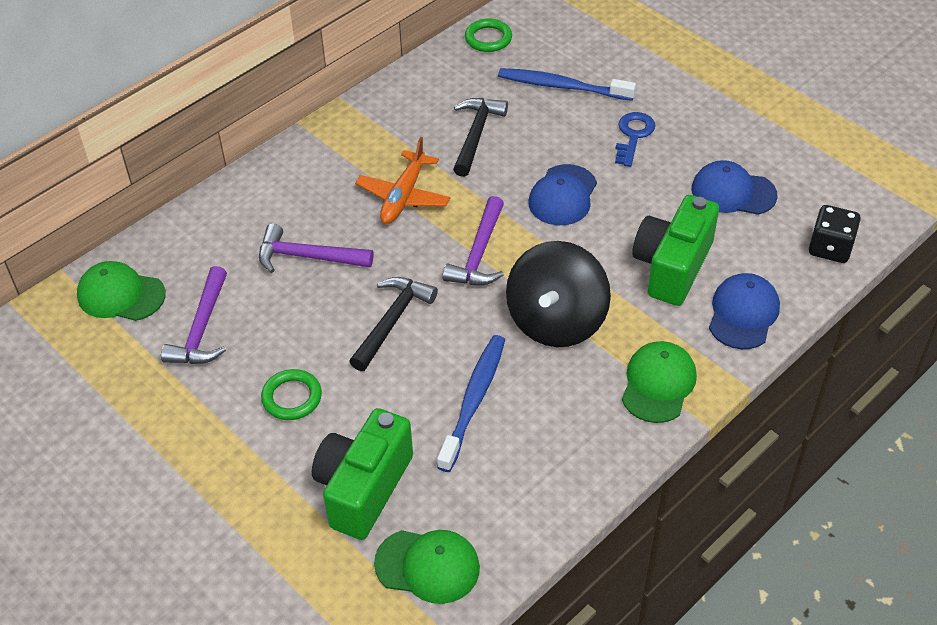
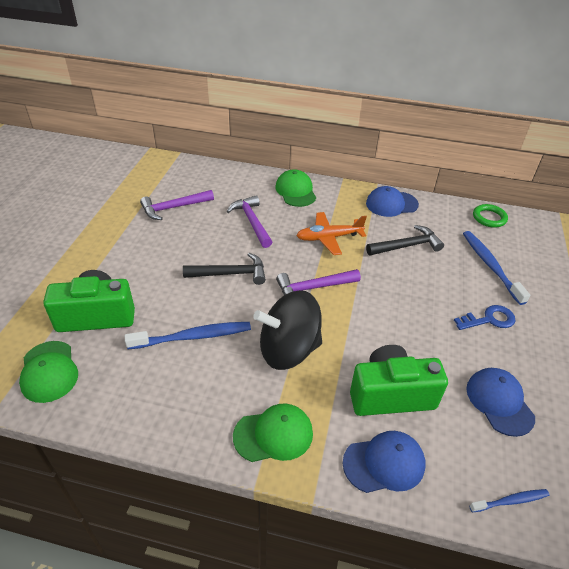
camera: 55 degrees right, 5 degrees down
green cap [77,261,166,321] -> green cap moved to [275,169,316,207]
green ring [261,369,322,420] -> none
blue cap [528,164,597,225] -> blue cap moved to [366,186,419,217]
black dice [809,205,861,263] -> blue toothbrush [469,489,550,513]

